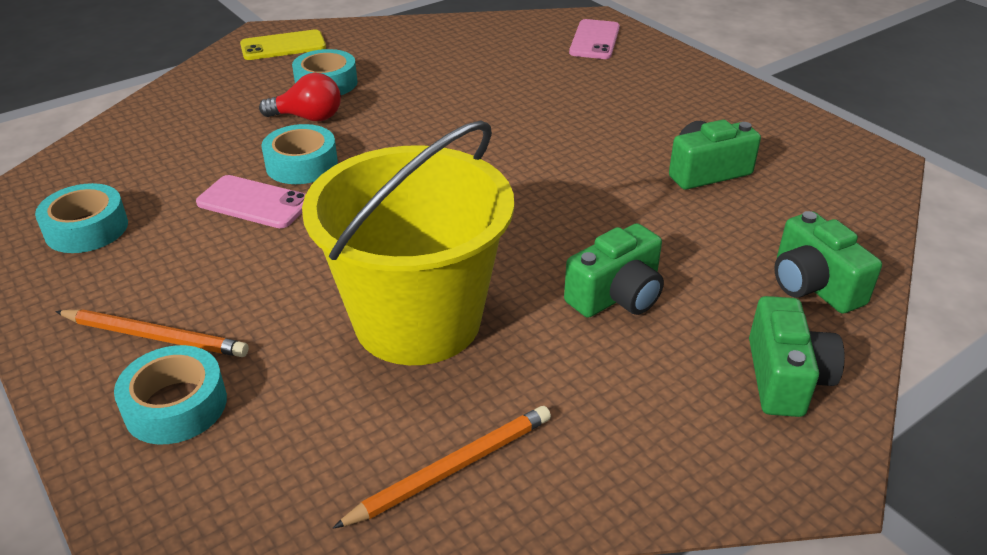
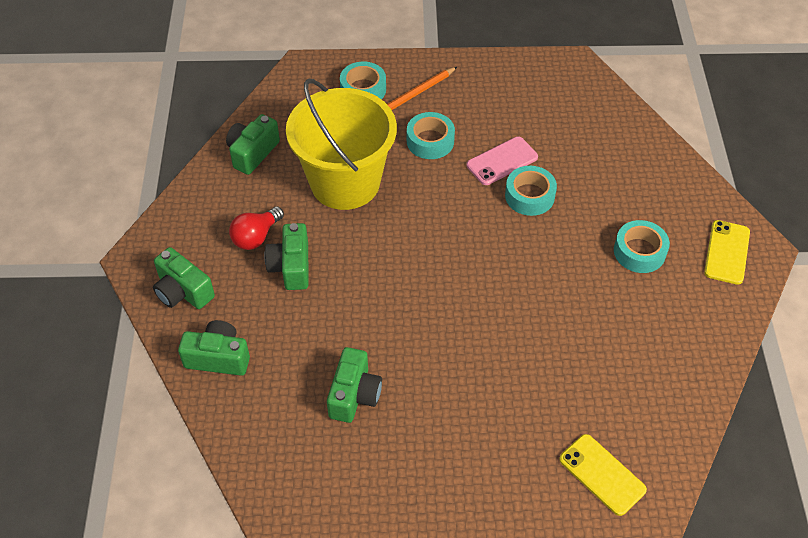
camera: 125 degrees right, 15 degrees up
turquoise tape [35,183,128,253] -> turquoise tape moved to [407,112,455,159]
red light bulb [259,73,341,121] -> red light bulb moved to [229,207,284,250]
orange pencil [333,406,551,529] -> green camera [226,114,280,175]
pink phone [569,19,620,59] -> yellow phone [559,434,647,516]

